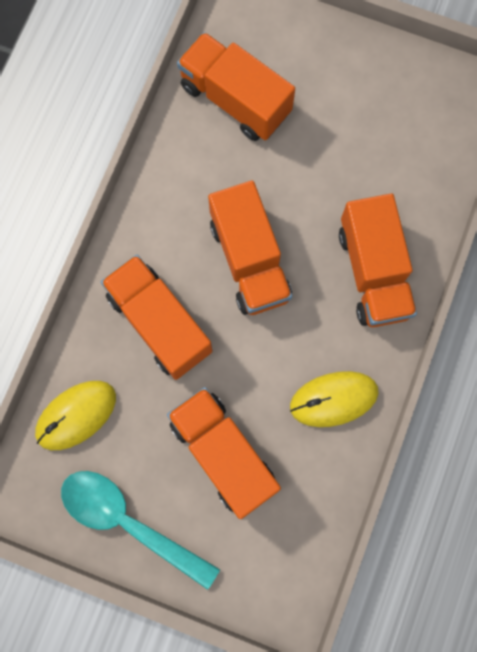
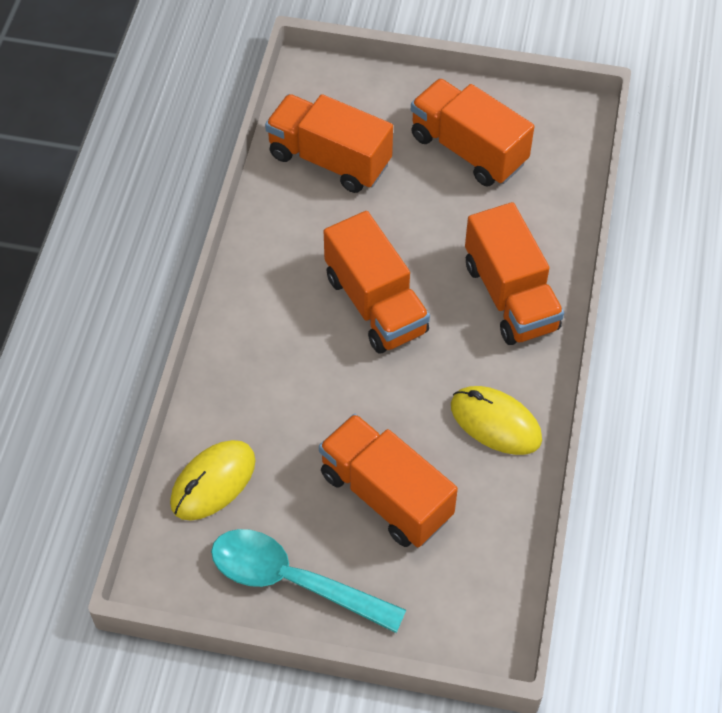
camera: 10 degrees left, 20 degrees down
orange truck [101,255,212,380] -> orange truck moved to [411,78,534,187]
yellow mouse [290,371,379,427] -> yellow mouse turned 60 degrees clockwise [451,386,542,455]

